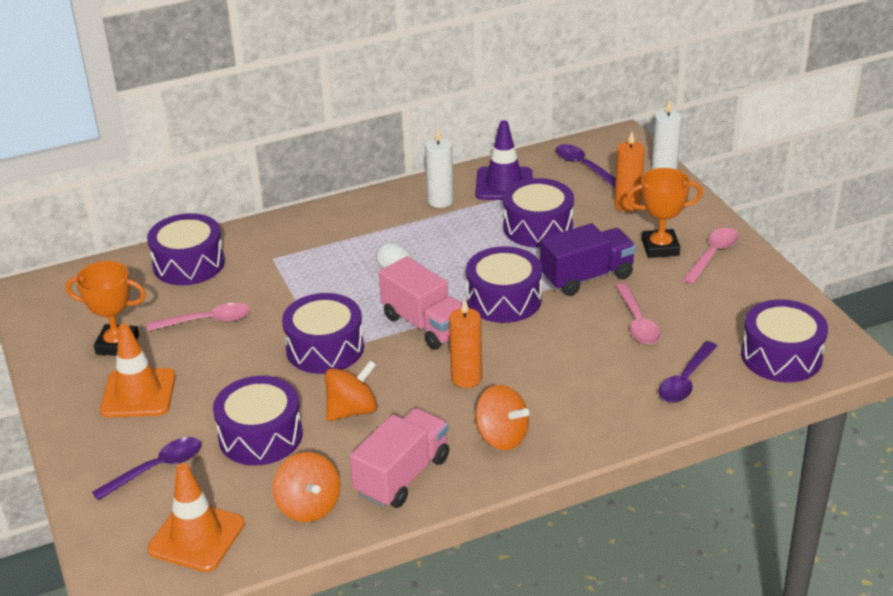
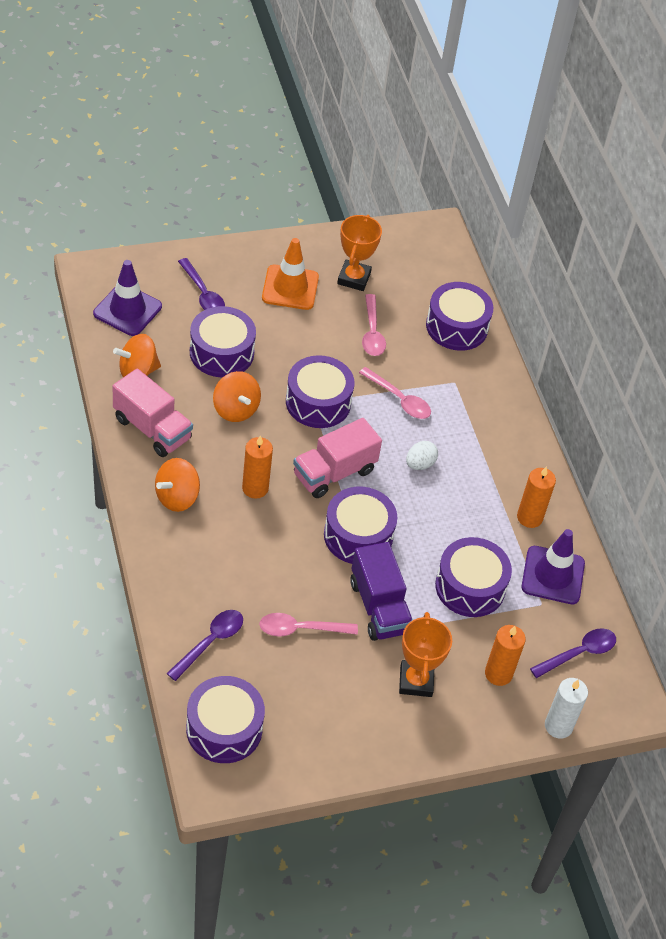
camera: 90 degrees right, 15 degrees up
orange traffic cone [147,463,245,572] -> purple traffic cone [93,260,162,336]
white candle [425,129,454,208] -> orange candle [517,466,556,528]
purple spoon [659,341,717,403] -> purple spoon turned 90 degrees clockwise [166,610,243,681]
pink spoon [682,228,738,284] -> pink spoon moved to [359,367,431,419]

